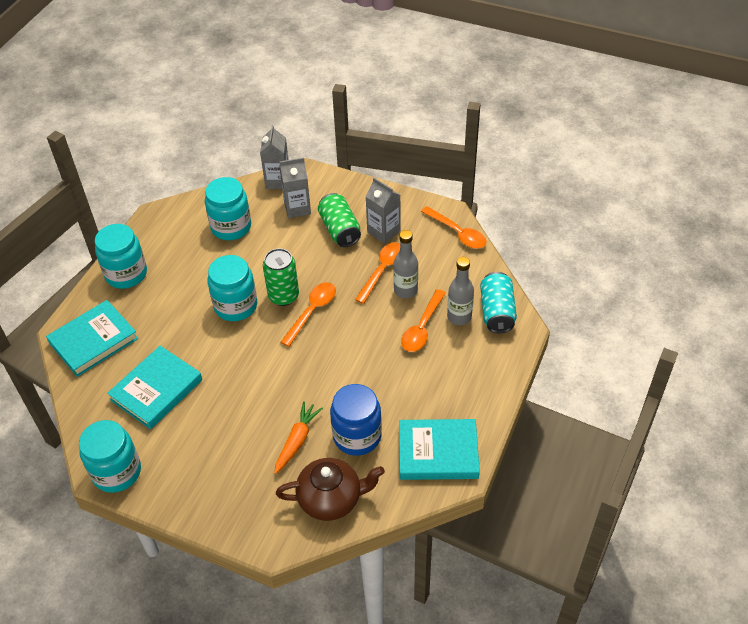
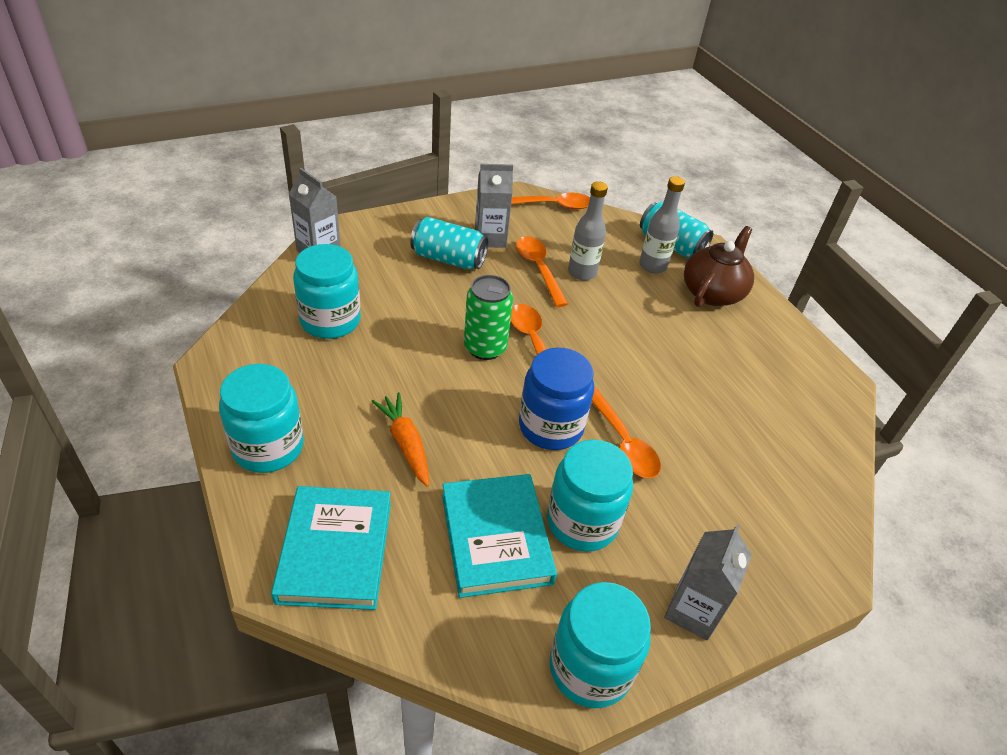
camera: 55 degrees left, 5 degrees down
turquoise jar [207,255,257,321] -> turquoise jar moved to [547,439,633,552]
orange carrot [274,401,323,474] -> orange carrot moved to [372,392,429,487]
brown teapot [276,458,385,521] -> brown teapot moved to [684,226,754,307]
grey carton [279,157,311,218] -> grey carton moved to [664,524,752,640]
green can [318,193,361,247] -> turquoise can [410,217,488,270]
blue jar [330,384,382,456] -> blue jar moved to [519,348,594,450]
turquoise book [399,419,480,480] -> none
orange spoon [401,289,446,352] -> orange spoon moved to [592,386,661,478]

